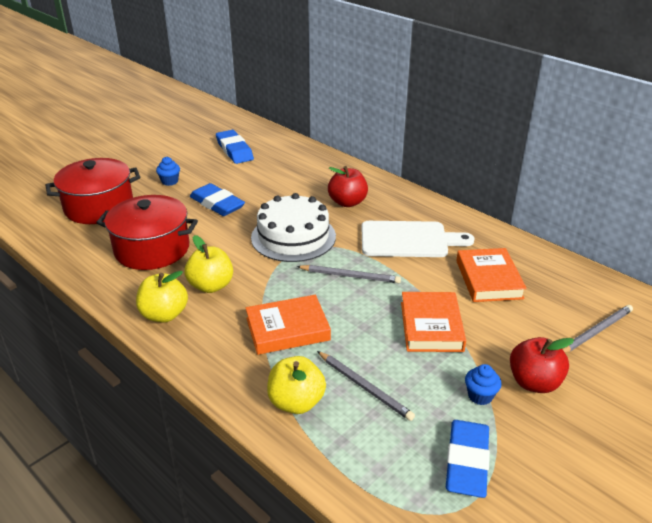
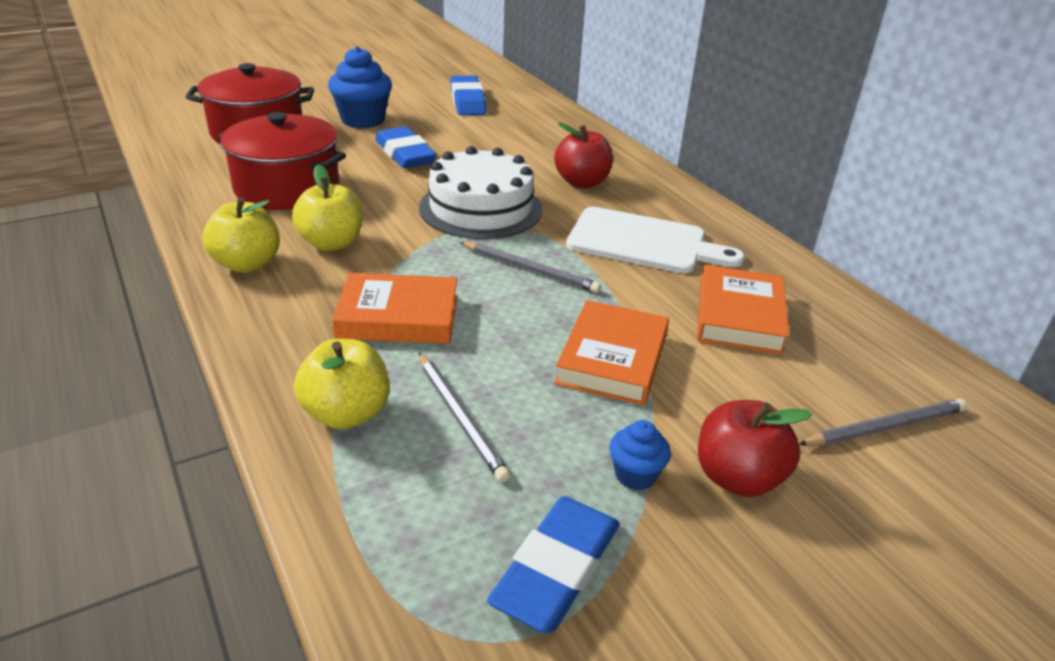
camera: 15 degrees right, 0 degrees up
blue cupcake [156,157,180,186] -> blue cupcake [328,46,392,129], size x1.93

